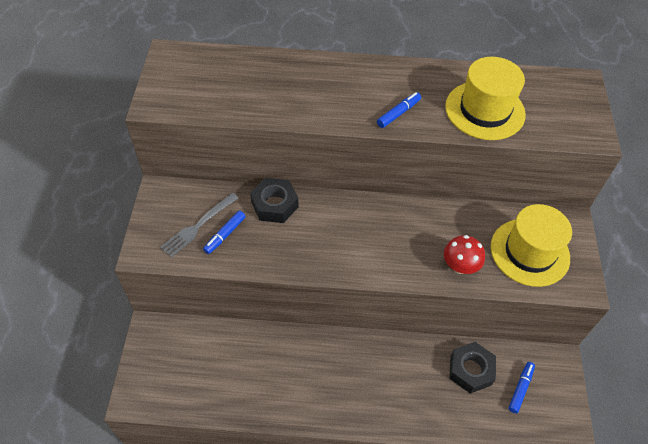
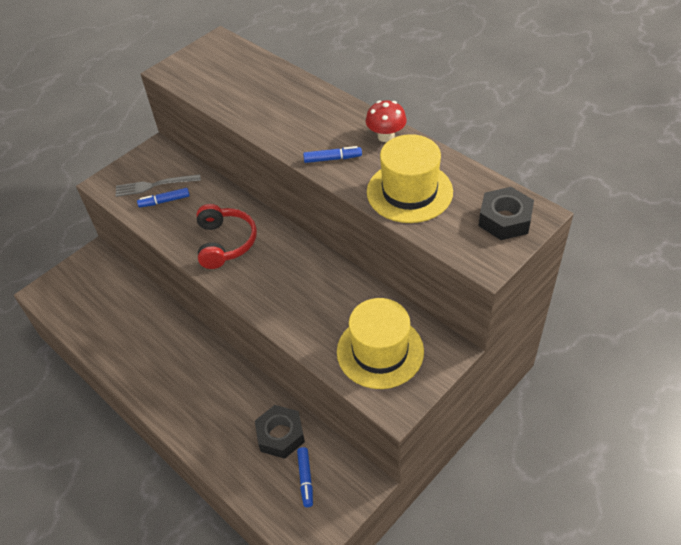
camera: 45 degrees right, 5 degrees down
black nut [250,178,298,223] -> black nut moved to [478,187,534,240]
red mushroom [444,235,485,274] -> red mushroom moved to [366,100,407,142]
blue marker [508,362,535,413] -> blue marker turned 105 degrees clockwise [297,447,313,507]
none -> red headphones [197,204,257,269]

